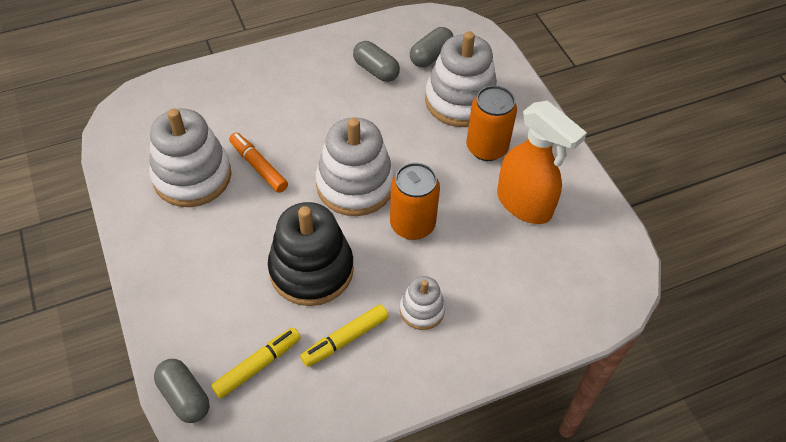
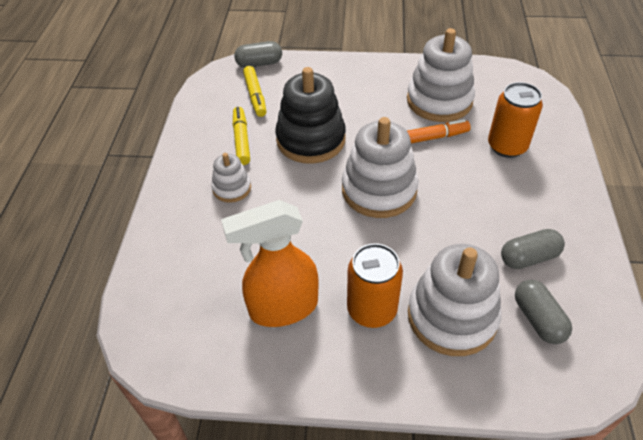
camera: 120 degrees right, 5 degrees down
orange can [390,163,440,240] -> orange can moved to [488,82,543,158]

